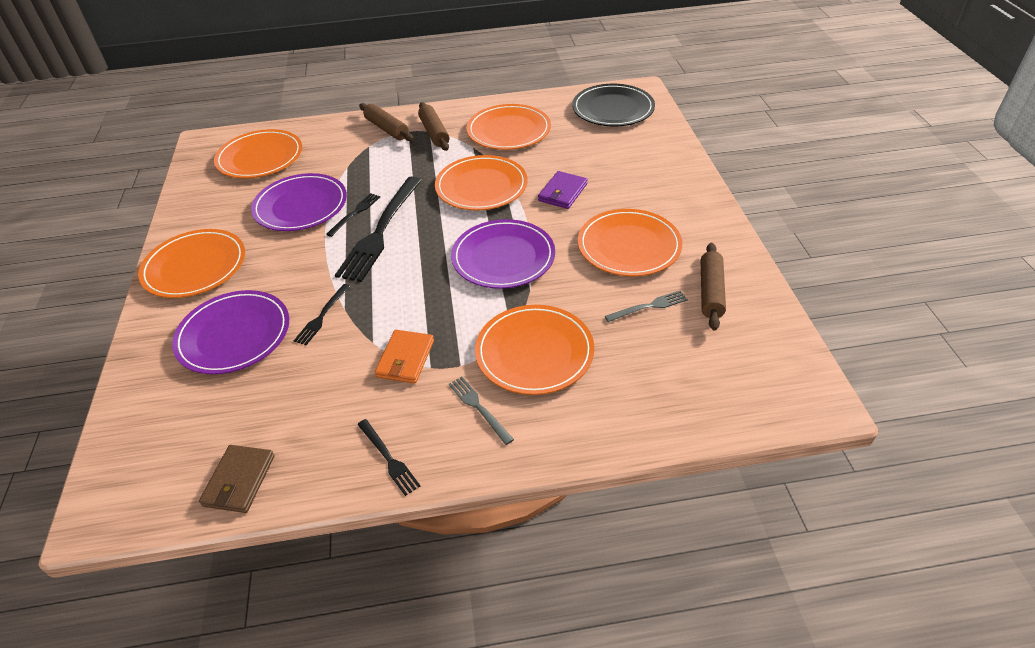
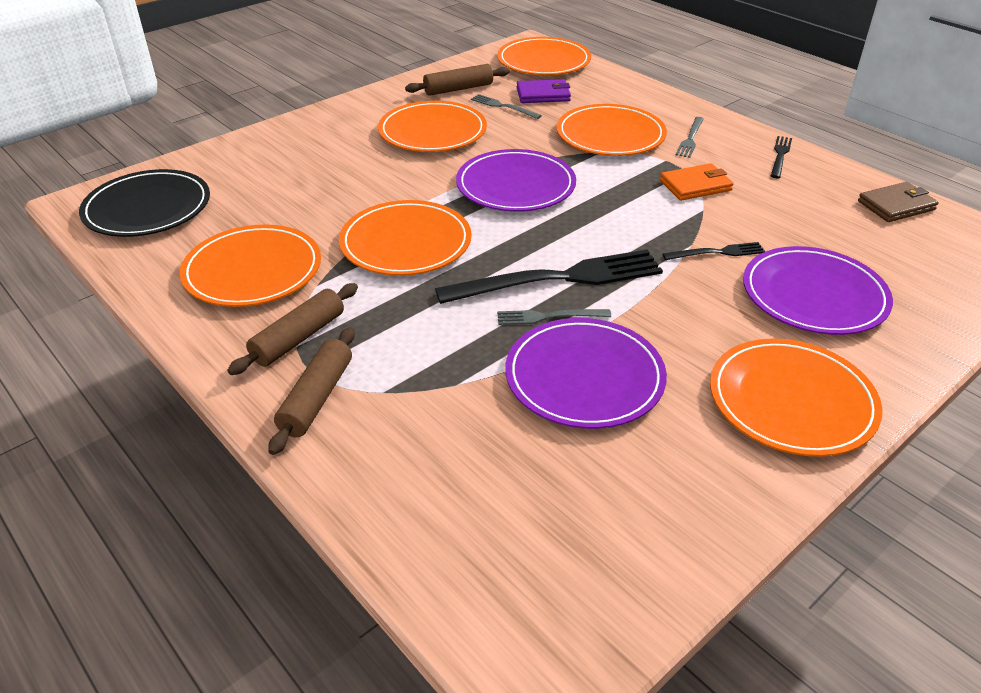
camera: 125 degrees left, 5 degrees down
orange plate [214,129,302,178] -> orange plate moved to [497,37,591,75]
black fork [326,193,380,237] -> grey fork [497,309,611,325]
purple wallet [538,171,588,209] -> purple wallet moved to [517,79,571,103]

